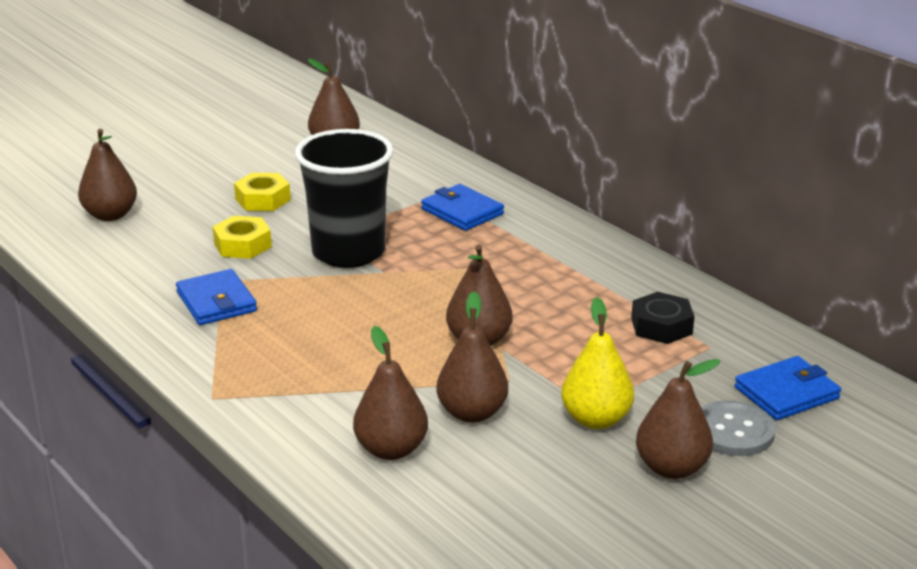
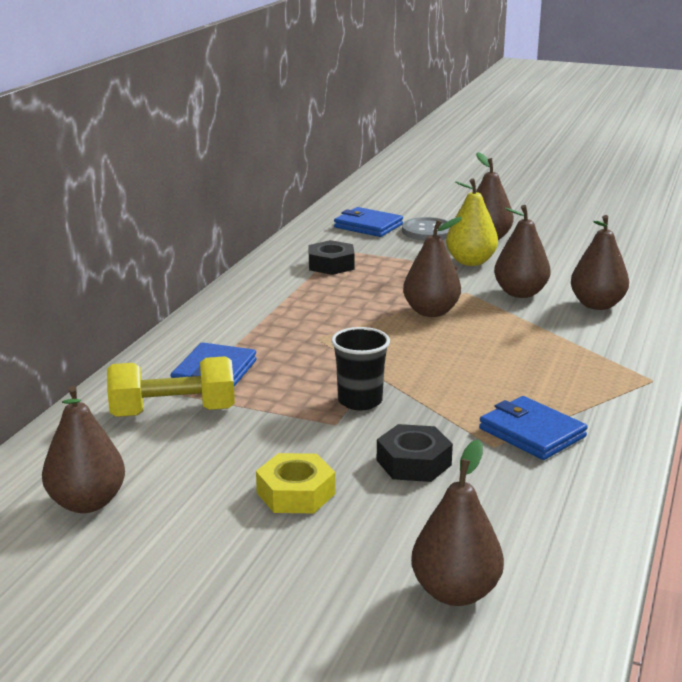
camera: 120 degrees left, 5 degrees down
blue wallet [176,269,257,325] -> blue wallet turned 75 degrees counterclockwise [479,396,588,460]
yellow nut [213,216,272,259] -> black nut [377,424,453,482]
black cup [295,129,394,268] -> black cup [331,327,390,410], size x0.53
none -> yellow dumbbell [107,356,235,417]

